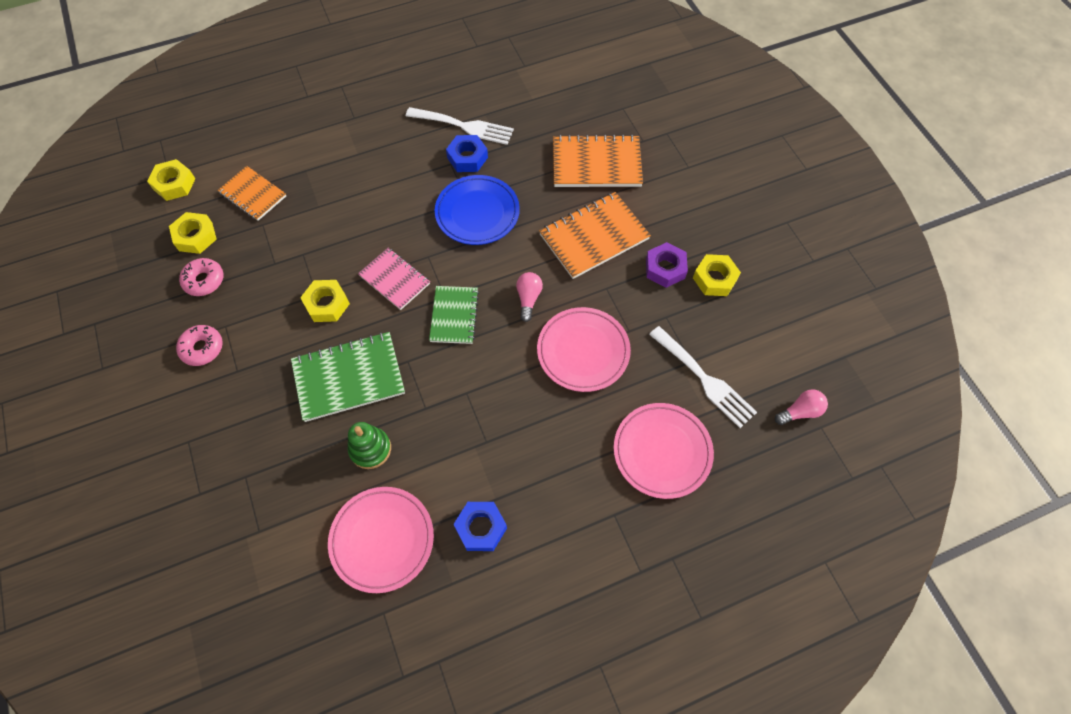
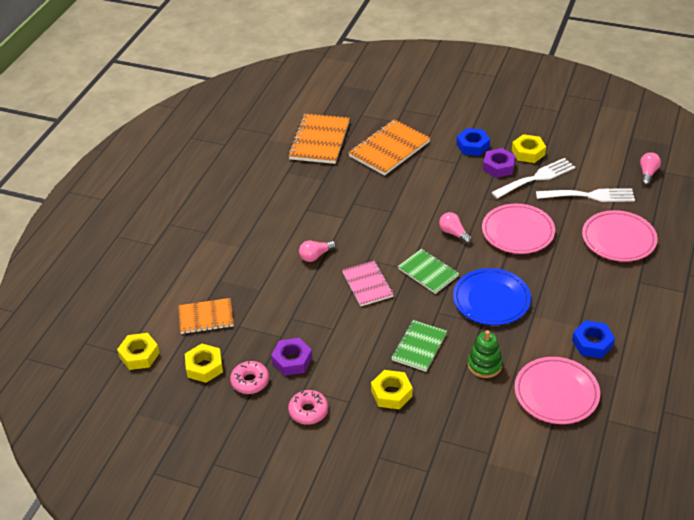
camera: 45 degrees left, 20 degrees down
green notebook [291,332,405,422] -> green notebook [391,320,447,372], size x0.64
yellow nut [300,280,350,322] -> yellow nut moved to [371,370,413,409]
pink notebook [358,248,430,310] -> pink notebook turned 75 degrees clockwise [342,260,394,306]
white fork [406,107,514,145] -> white fork moved to [491,158,575,199]
blue plate [435,175,520,245] -> blue plate moved to [453,268,531,325]
blue nut [446,135,488,172] -> blue nut moved to [456,128,490,156]
orange notebook [539,192,651,279] -> orange notebook moved to [288,114,350,164]
none -> purple nut [271,338,312,376]
none -> pink light bulb [299,241,336,262]

